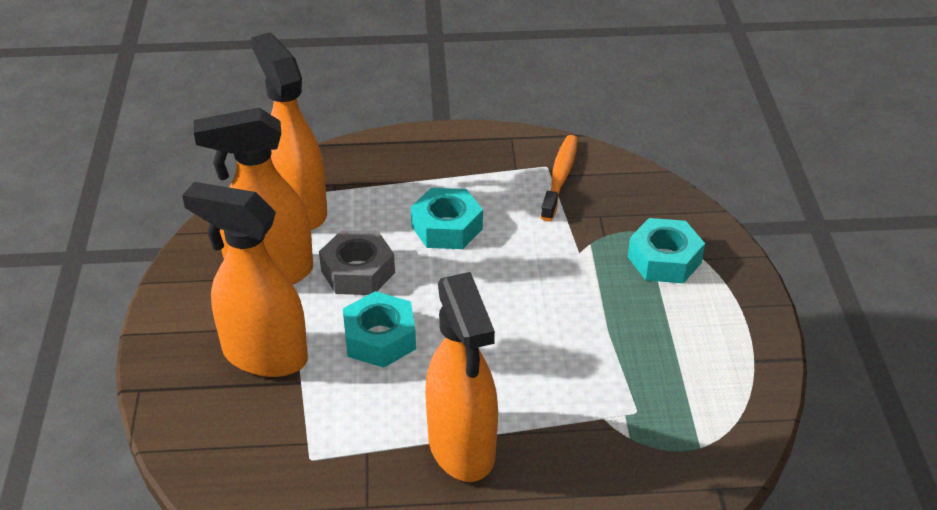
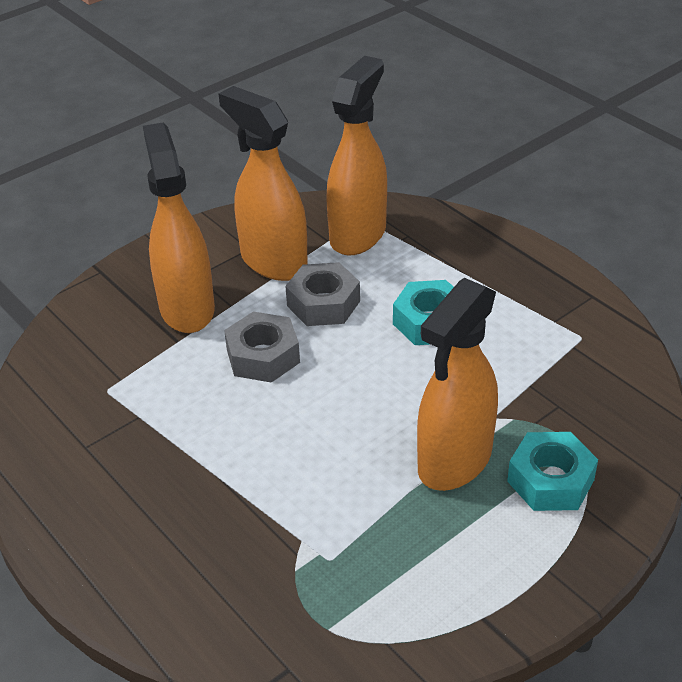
camera: 55 degrees right, 0 degrees up
turquoise nut [343,291,416,368] -> grey nut [224,312,300,383]
orange spray bottle [425,272,498,482] -> orange spray bottle moved to [417,278,498,491]
orange toothbrush [540,135,578,221] -> none

